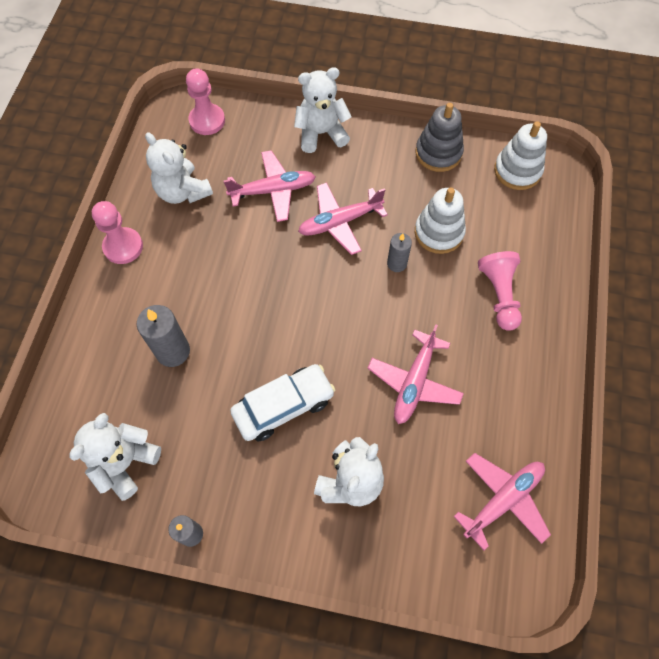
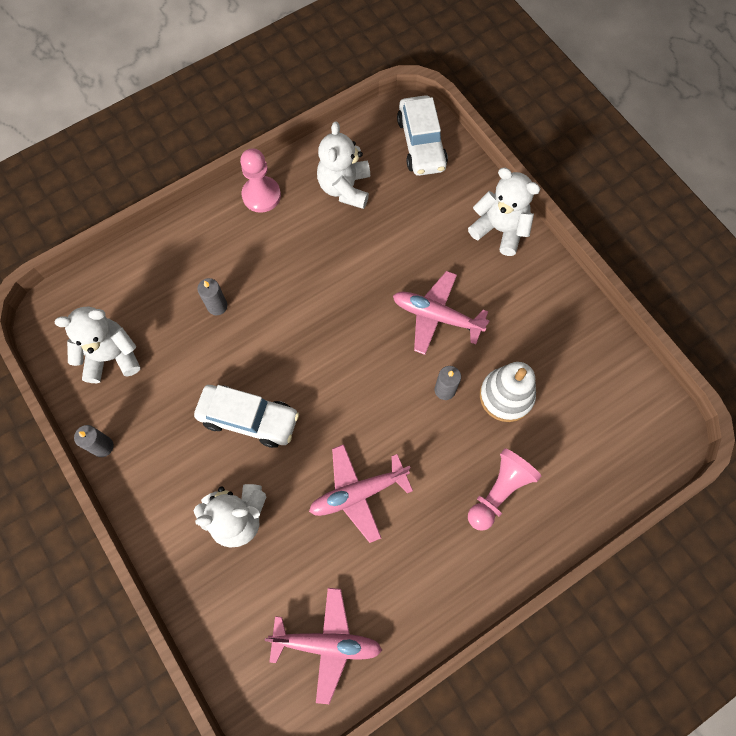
camera: 45 degrees right, 5 degrees up
grey candle [137,305,190,367] -> grey candle [197,278,227,315], size x0.62
pink pawn [186,68,225,135] -> white car [397,95,448,176]
pink plane [224,150,316,222] -> none
grey stacking toy [416,103,464,172] -> none
white stacking toy [494,121,547,190] -> none

